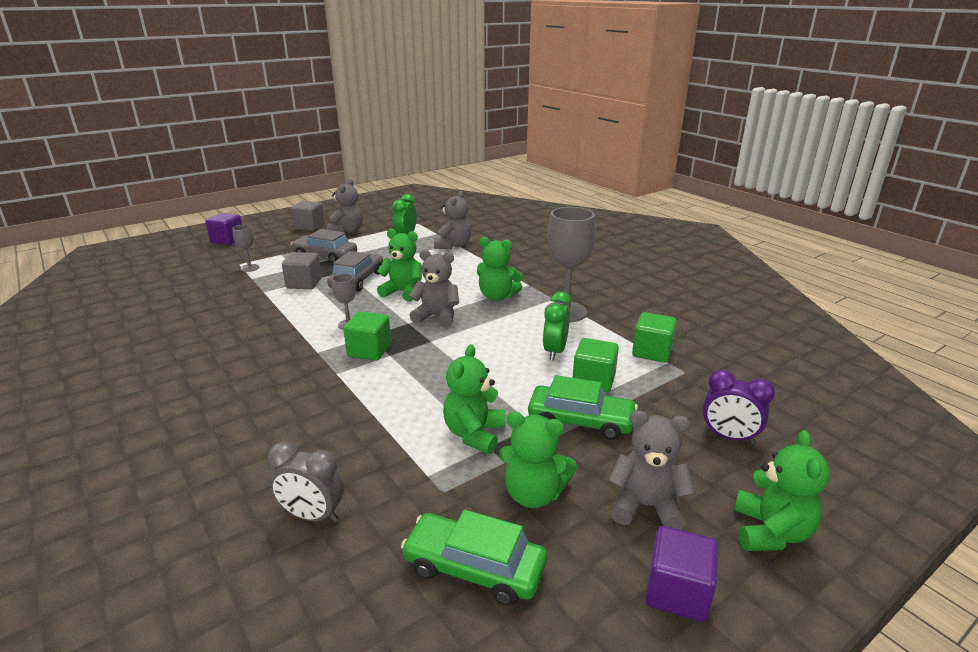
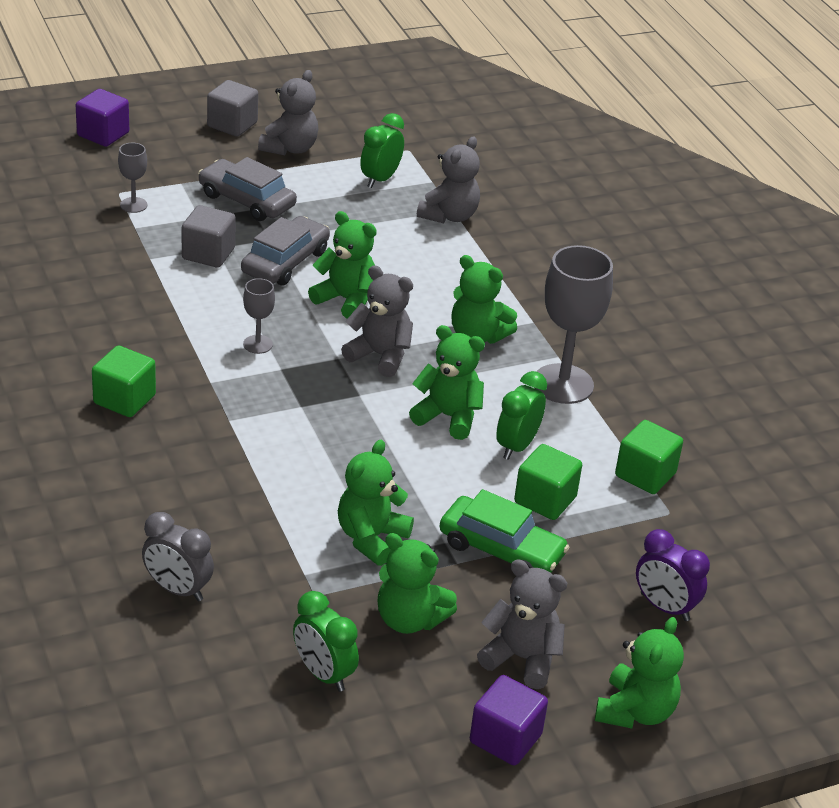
camera: 10 degrees right, 10 degrees up
green cube [343,312,391,360] -> green cube moved to [92,345,156,417]
green car [401,510,547,606] -> green clock [293,591,359,692]
none -> green teddy bear [409,325,485,440]

